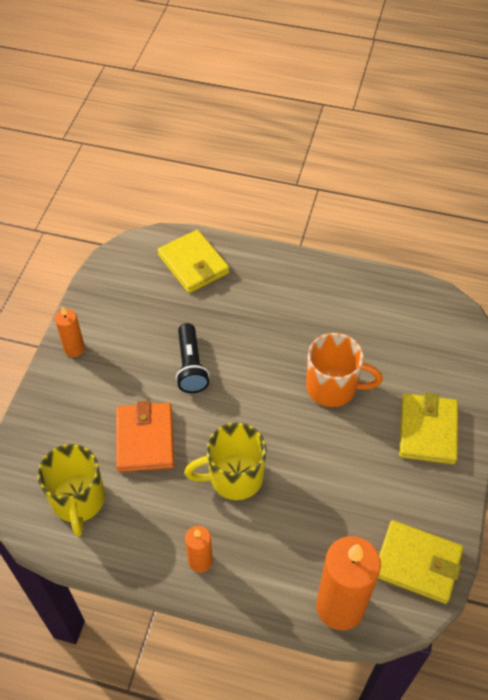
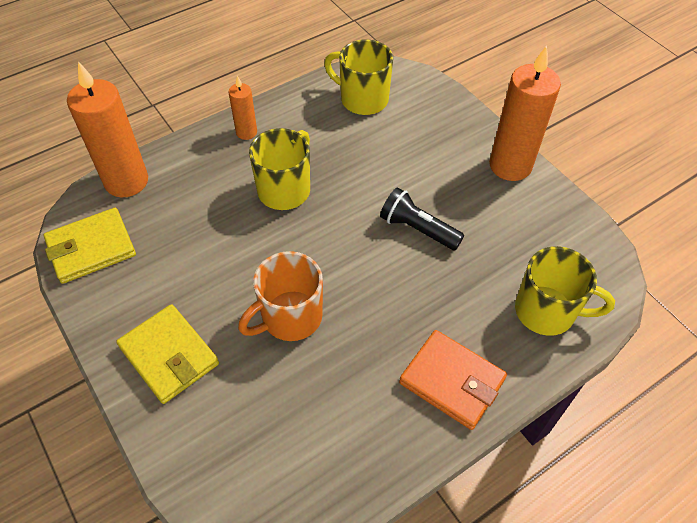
camera: 130 degrees right, 0 degrees up
orange candle [55,306,85,357] -> orange candle [489,45,561,181], size x1.95
orange wallet [116,401,174,472] -> orange wallet moved to [399,330,507,430]
yellow wallet [157,230,230,293] -> yellow mug [515,246,615,336]

